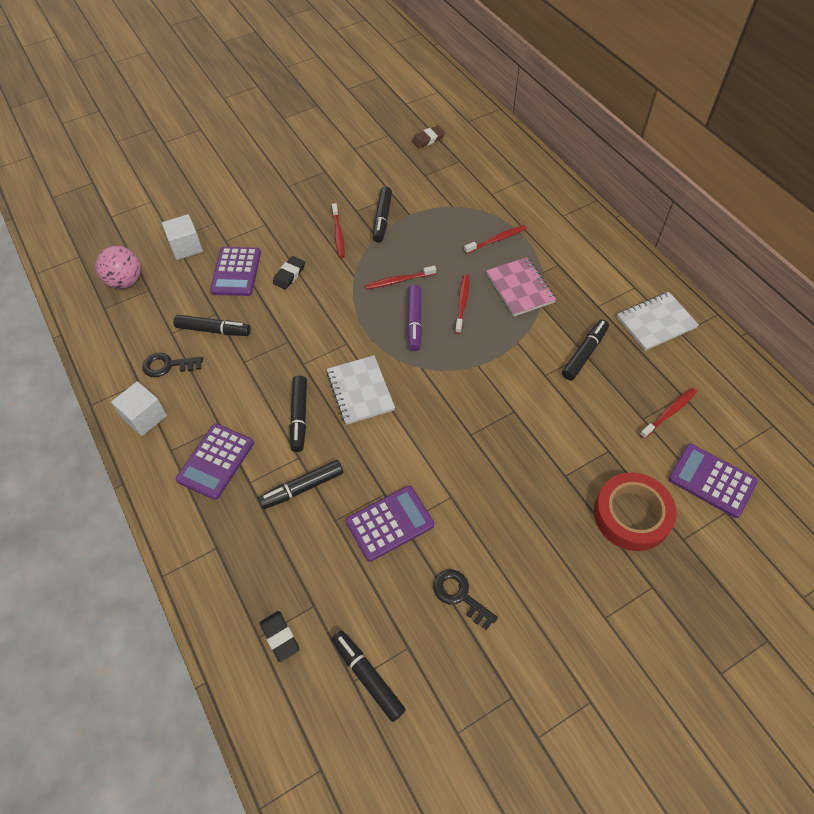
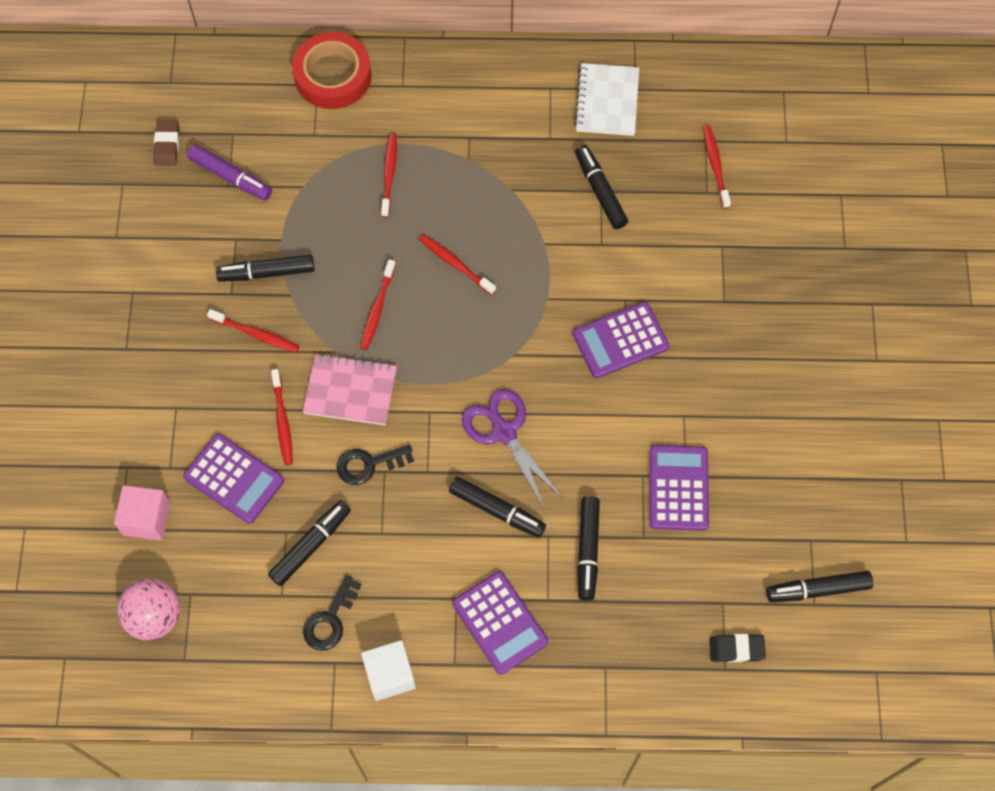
camera: 60 degrees left, 10 degrees up
white cube [162,214,203,260] -> pink cube [114,485,171,540]
black eraser [273,256,305,289] -> red toothbrush [271,369,293,465]
white notebook [326,355,395,425] -> purple scissors [462,389,563,510]
black marker [373,186,392,242] -> black marker turned 135 degrees clockwise [216,255,315,282]
purple marker [407,285,422,351] -> purple marker moved to [187,144,272,201]
black key [433,569,498,630] -> black key moved to [337,444,414,485]
pink notebook [486,257,556,316] -> pink notebook moved to [303,354,397,425]
red tape [594,472,677,551] -> red tape moved to [292,32,372,109]
purple calculator [668,444,758,518] -> purple calculator moved to [573,302,669,378]

